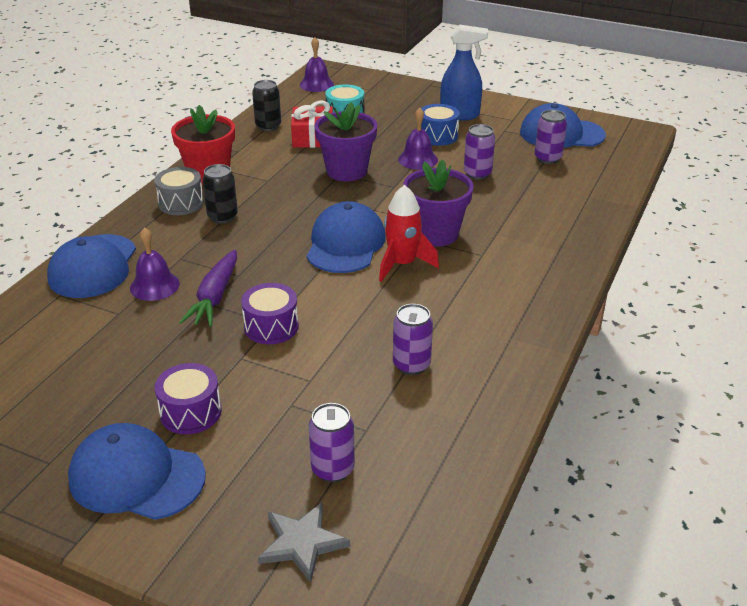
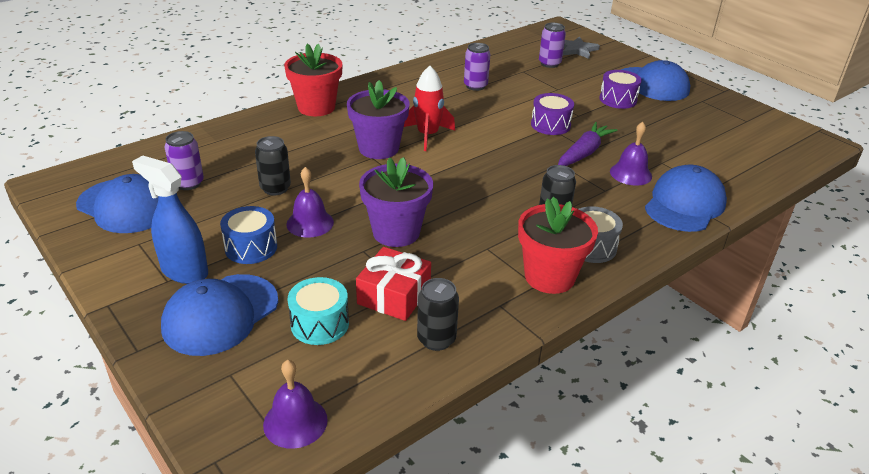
camera: 155 degrees left, 0 degrees up
blue cap [306,201,386,273] -> blue cap moved to [161,274,278,356]
purple can [464,124,495,180] -> black can [255,136,291,195]
none -> red flower pot [284,43,343,116]

